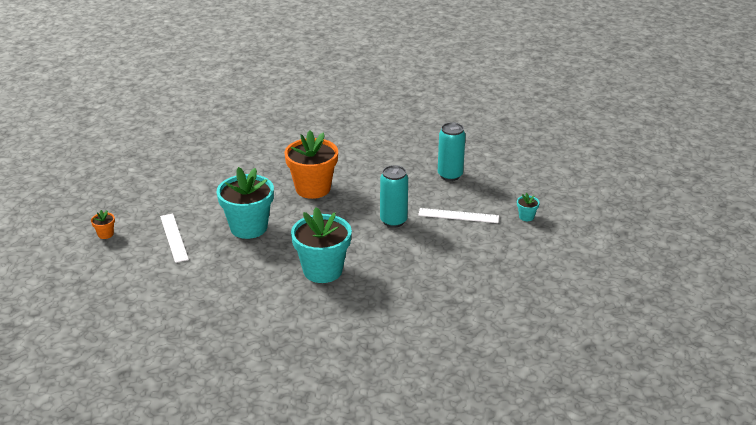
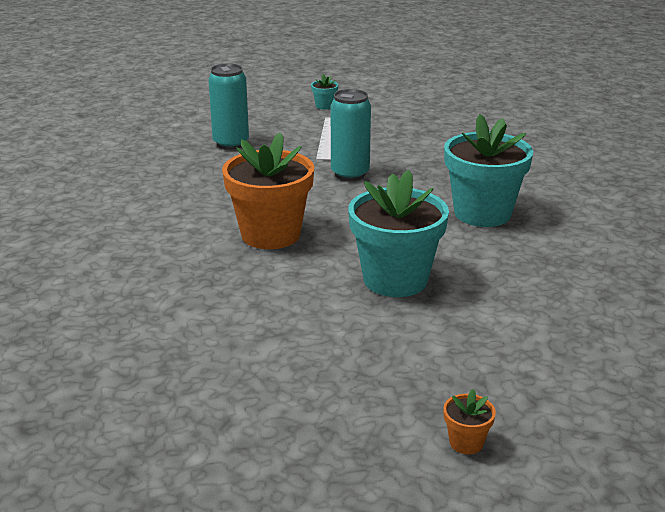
camera: 95 degrees left, 5 degrees down
white ruler [160,214,189,263] -> none

